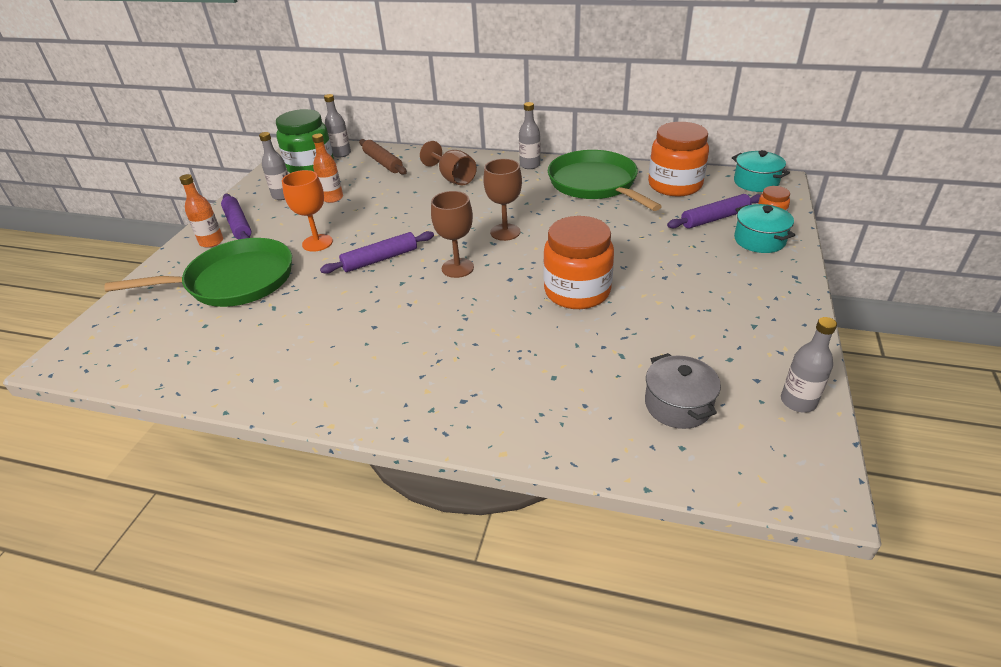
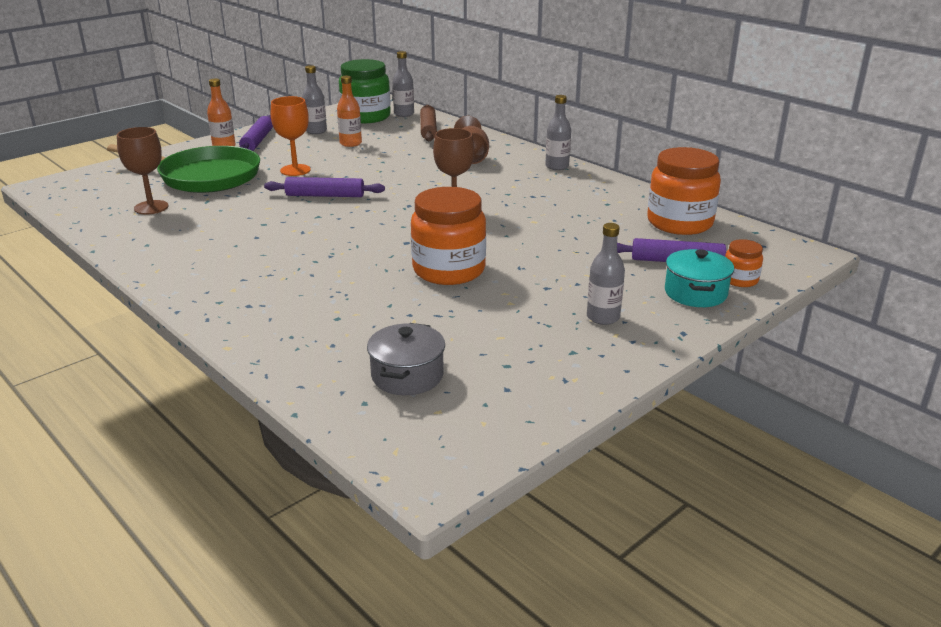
camera: 30 degrees right, 10 degrees down
brown goblet [431,191,474,278] -> brown goblet moved to [117,127,169,215]
green pan [548,150,662,211] -> none
turquoise pot [732,150,790,192] -> none
grey bottle [781,317,837,413] -> grey bottle moved to [587,223,625,325]

